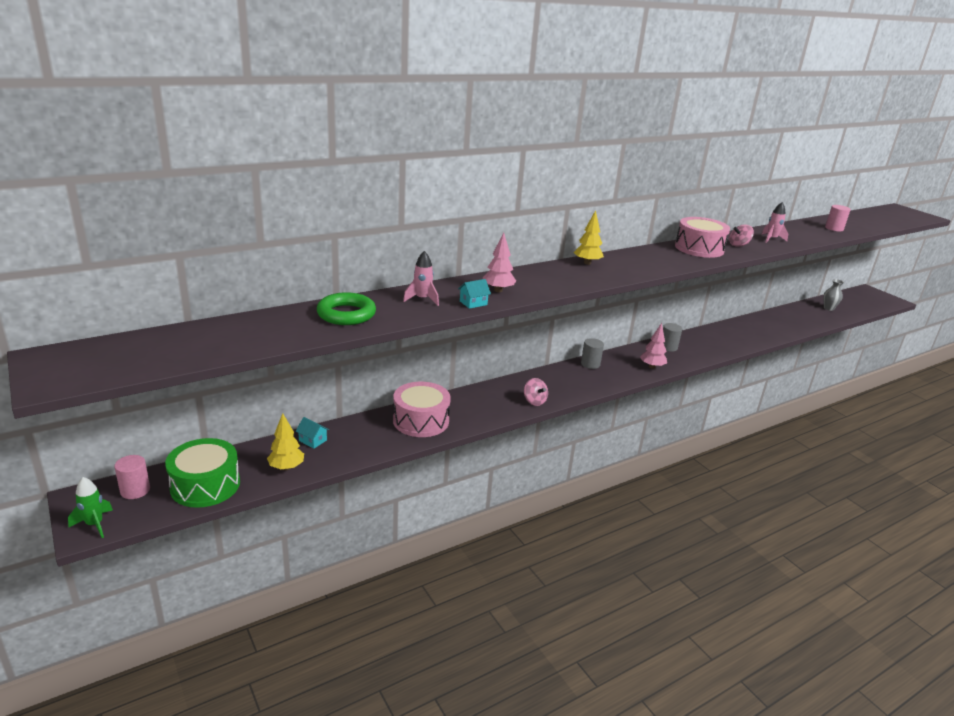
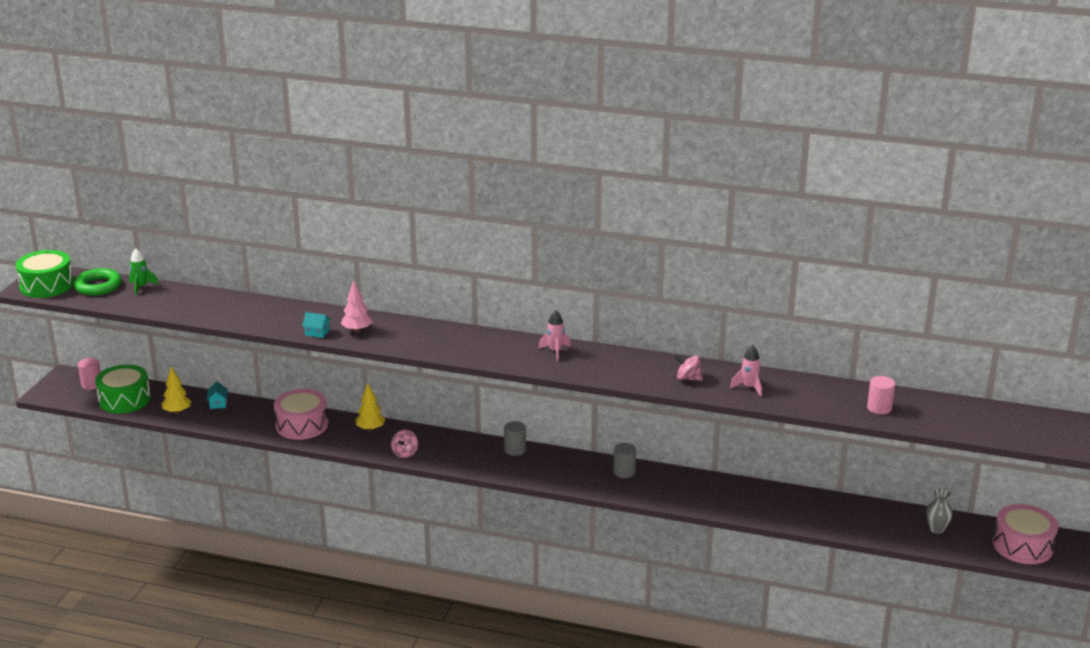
camera: 50 degrees right, 0 degrees up
green rocket [68,477,113,538] -> green rocket moved to [129,248,159,296]
green ring [317,292,376,325] -> green ring moved to [74,268,122,296]
pink rocket [403,251,439,306] -> pink rocket moved to [538,310,571,361]
yellow tree [574,210,604,265] -> yellow tree moved to [356,384,386,431]
pink tree [640,323,667,369] -> none
pink drum [675,217,730,258] -> pink drum moved to [993,504,1058,564]
none -> green drum [15,250,74,298]

